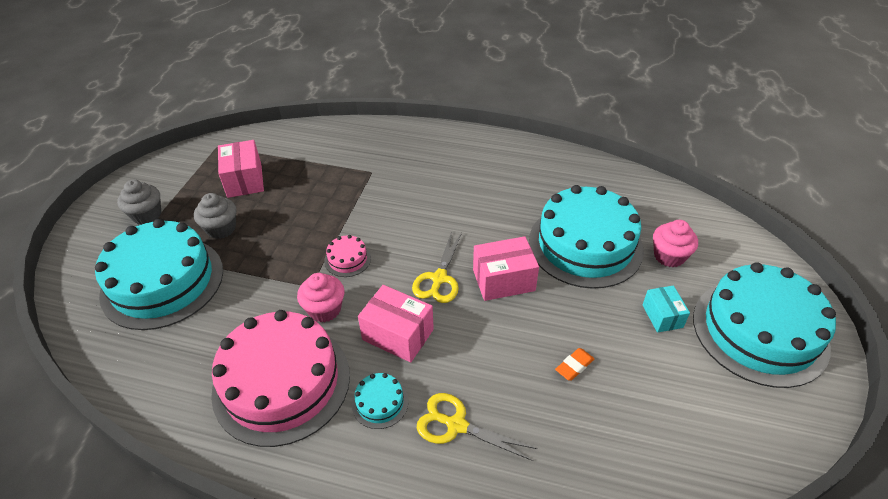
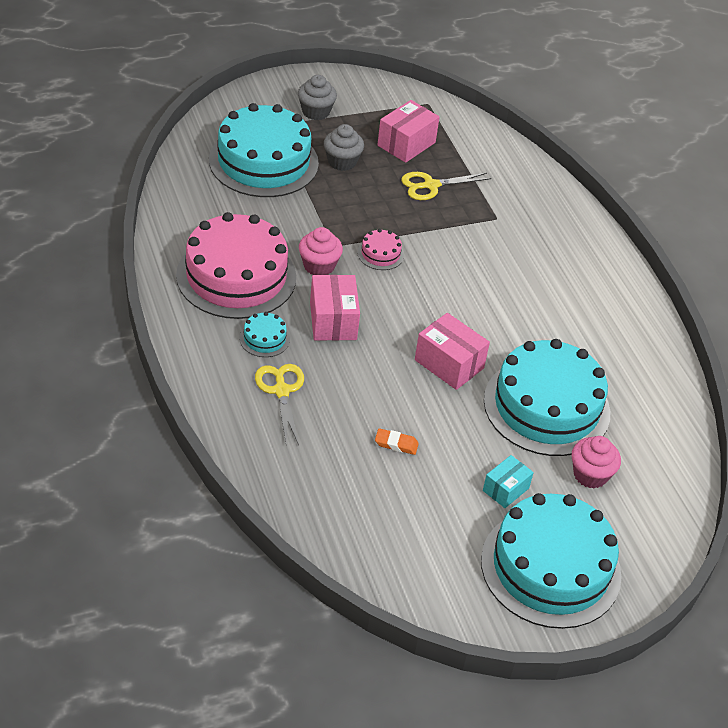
camera: 50 degrees right, 0 degrees up
yellow scissors [412,231,462,303] -> yellow scissors moved to [401,172,491,200]

